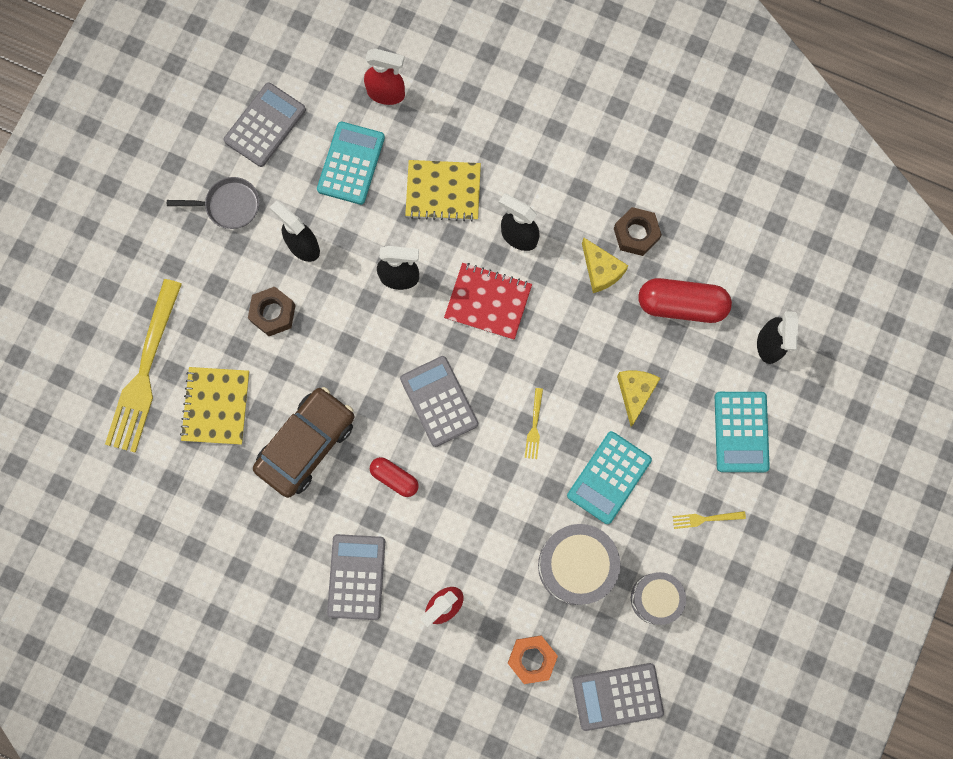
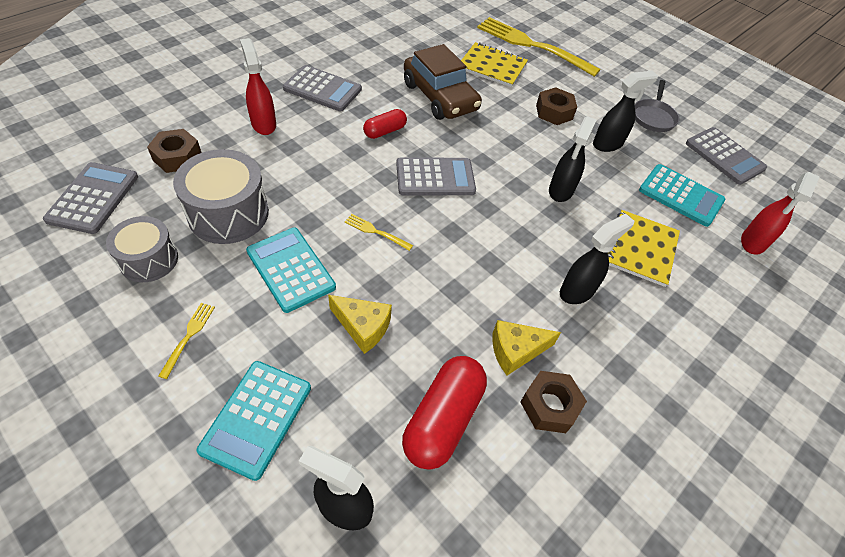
camera: 105 degrees right, 25 degrees down
red notebook [444,263,532,340] -> none
orange nut [508,636,558,684] -> brown nut [147,129,202,173]
turquoise calculator [715,392,770,472] -> turquoise calculator turned 90 degrees counterclockwise [197,361,311,481]

